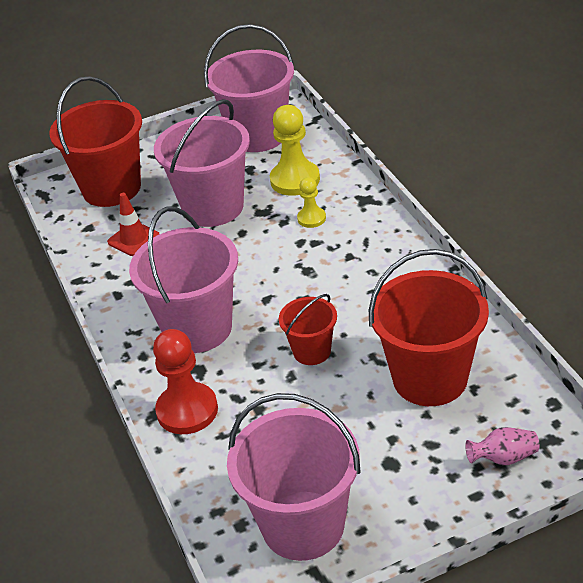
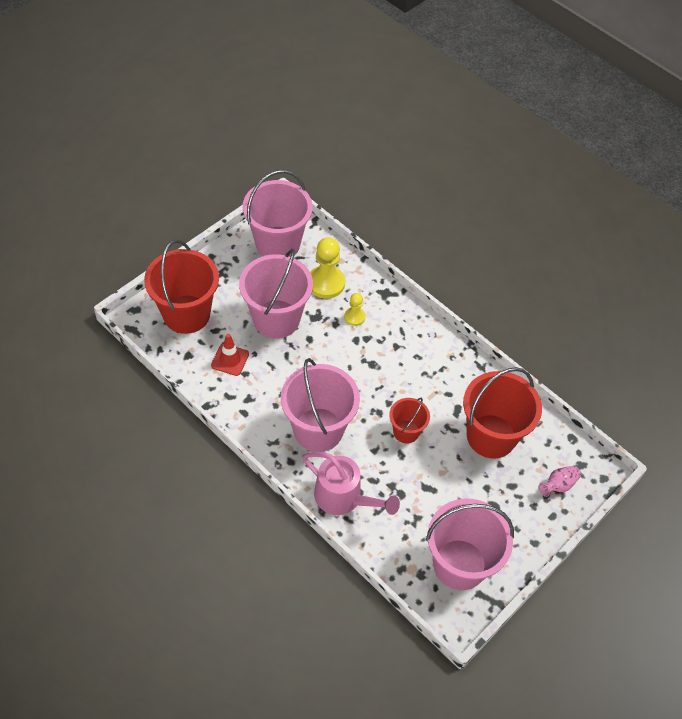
camera: 30 degrees left, 15 degrees up
red pawn [153,329,218,434] -> pink watering can [302,452,400,515]

